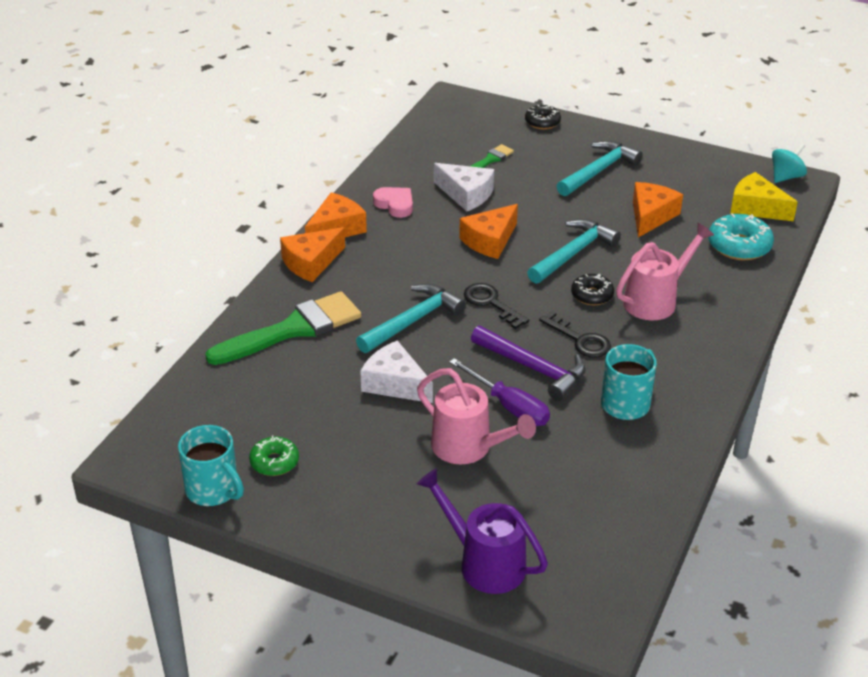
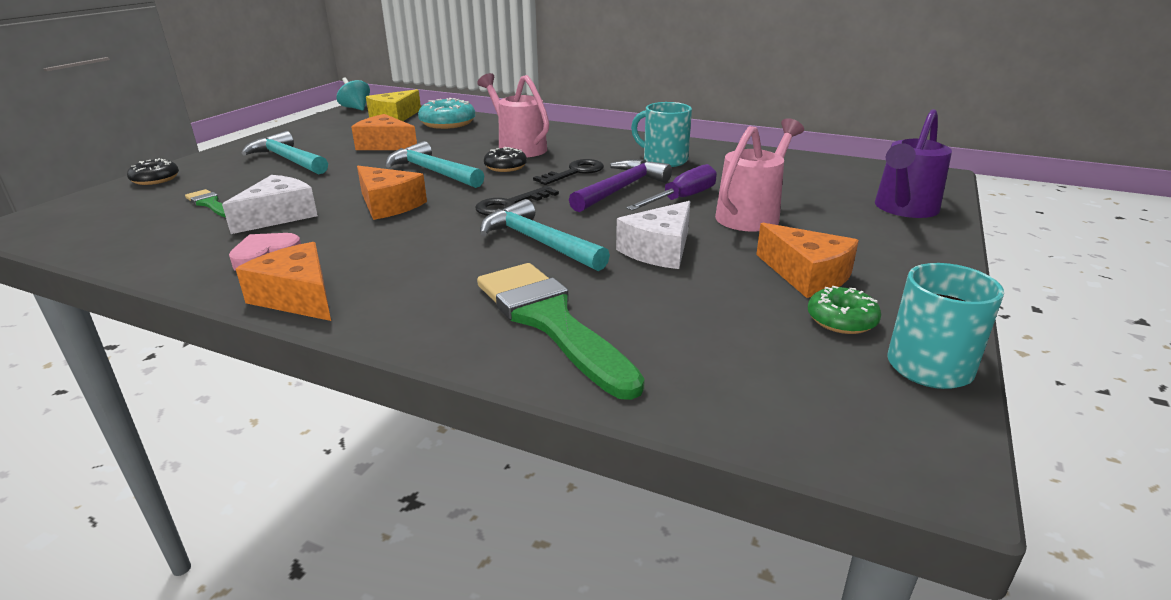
camera: 90 degrees left, 10 degrees down
orange cheese [280,227,345,282] -> orange cheese moved to [756,223,859,298]

